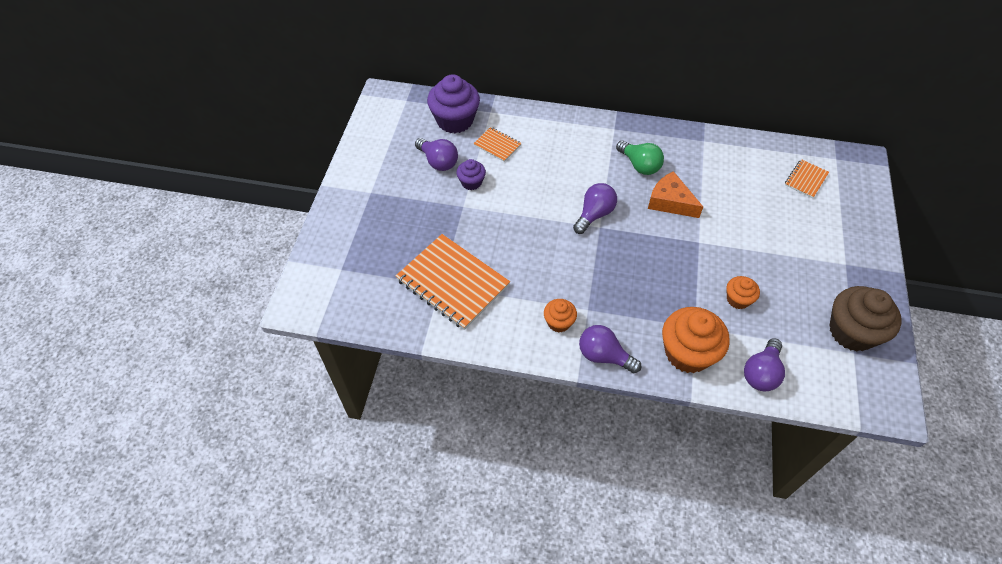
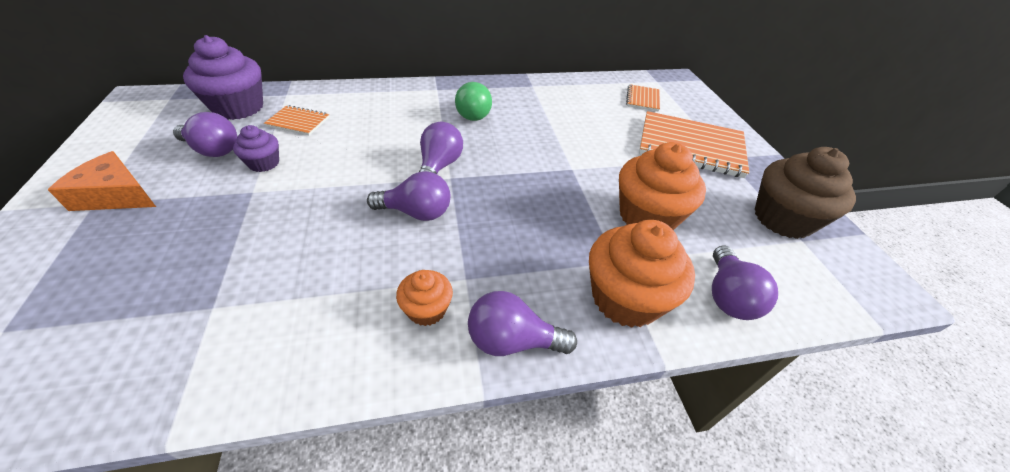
camera: 25 degrees left, 10 degrees down
orange notebook [396,234,510,330] -> orange notebook moved to [639,111,749,178]
green light bulb [616,141,664,175] -> green light bulb turned 75 degrees clockwise [455,82,492,121]
orange cheese [648,171,703,218] -> orange cheese moved to [48,151,156,211]
orange cupcake [727,276,760,309] -> orange cupcake [619,142,706,230], size x1.90
none -> purple light bulb [367,171,450,221]

